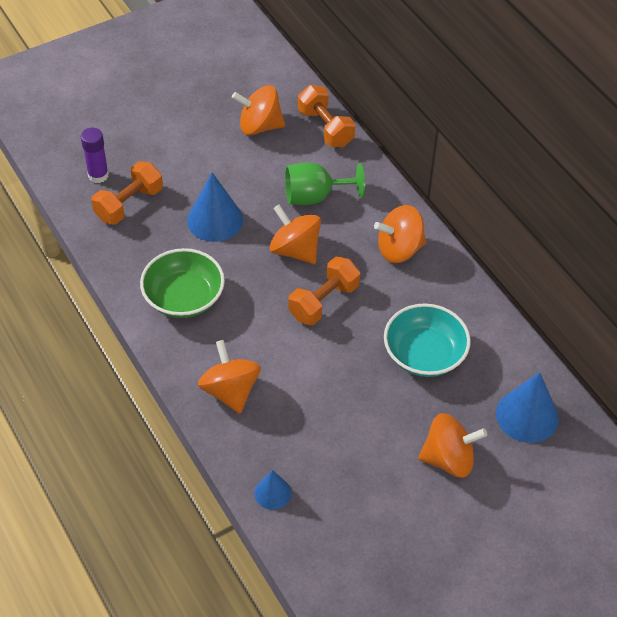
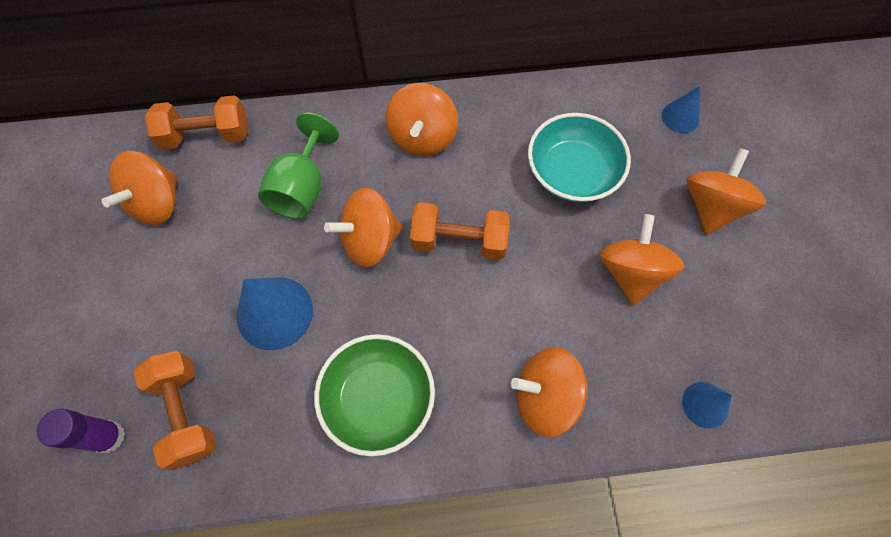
camera: 65 degrees left, 15 degrees up
orange dumbbell [288,257,360,325] -> orange dumbbell turned 60 degrees counterclockwise [410,202,510,260]
blue cone [496,372,559,443] -> blue cone [662,86,700,133], size x0.57
none -> orange spinning top [600,214,684,306]

